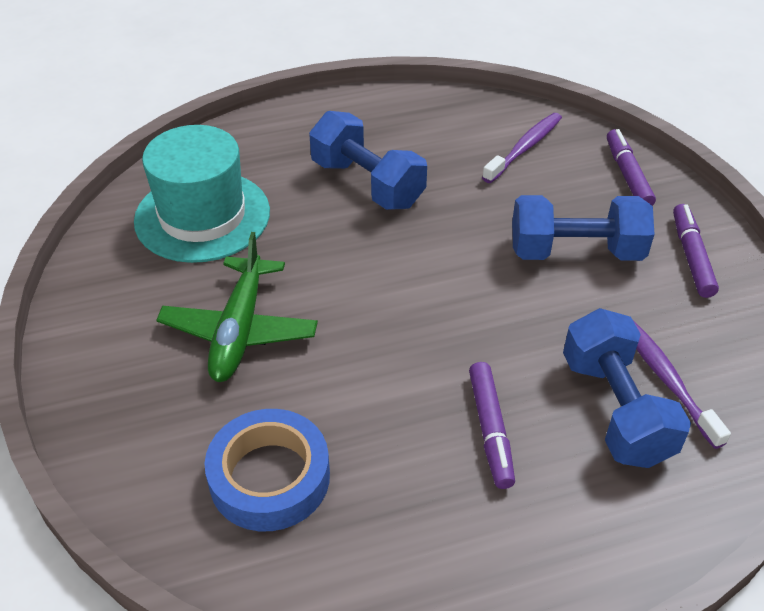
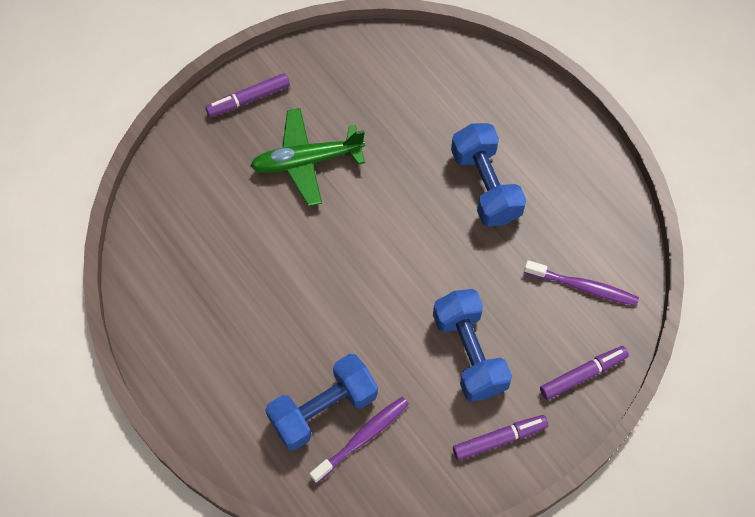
camera: 70 degrees right, 20 degrees up
turquoise hat [134,125,270,263] -> none
blue tape [205,409,330,531] -> none
blue dumbbell [309,111,427,210] -> blue dumbbell turned 45 degrees counterclockwise [451,123,526,227]
purple marker [469,362,515,489] -> purple marker moved to [205,73,290,117]

